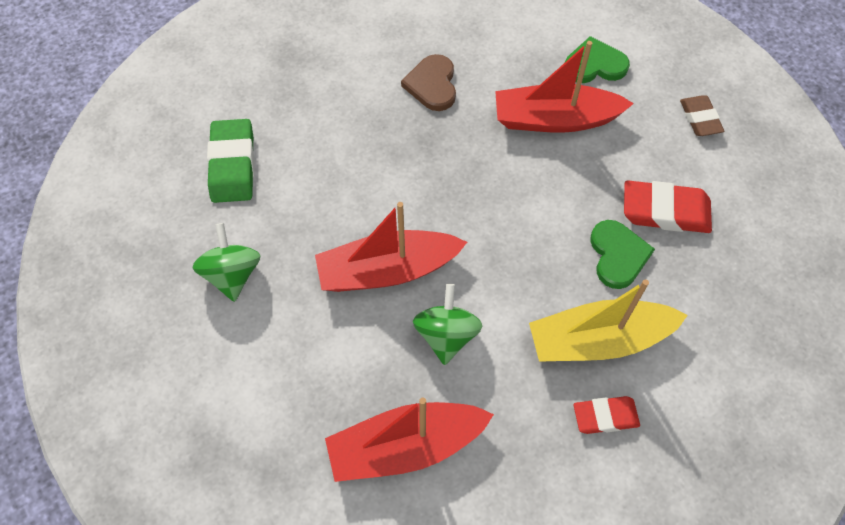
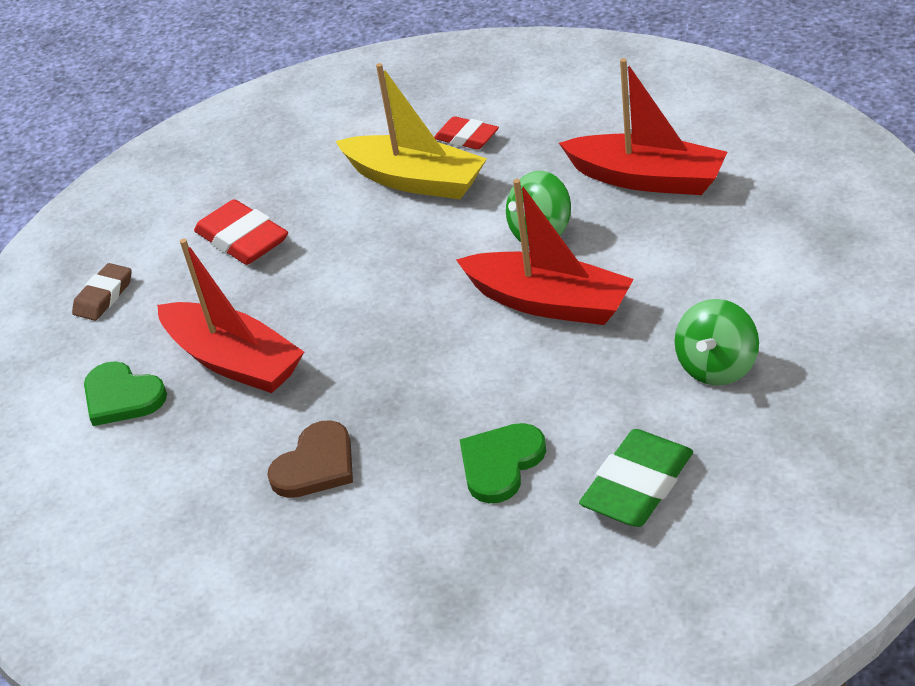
camera: 135 degrees left, 20 degrees down
green heart [590,220,655,289] -> green heart moved to [460,423,546,503]

